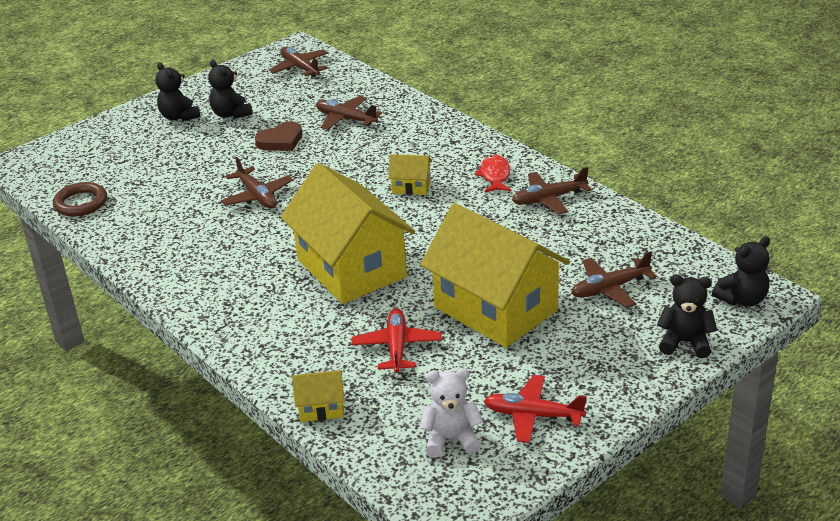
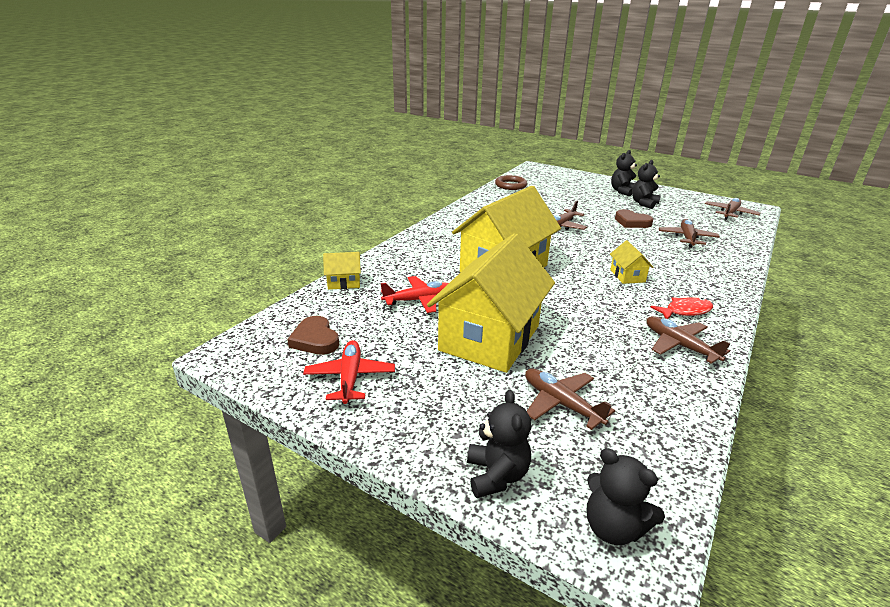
camera: 70 degrees right, 5 degrees down
yellow house [292,370,345,422] -> yellow house turned 75 degrees counterclockwise [323,252,361,290]
white teddy bear [420,368,483,458] -> brown heart [287,316,339,355]

